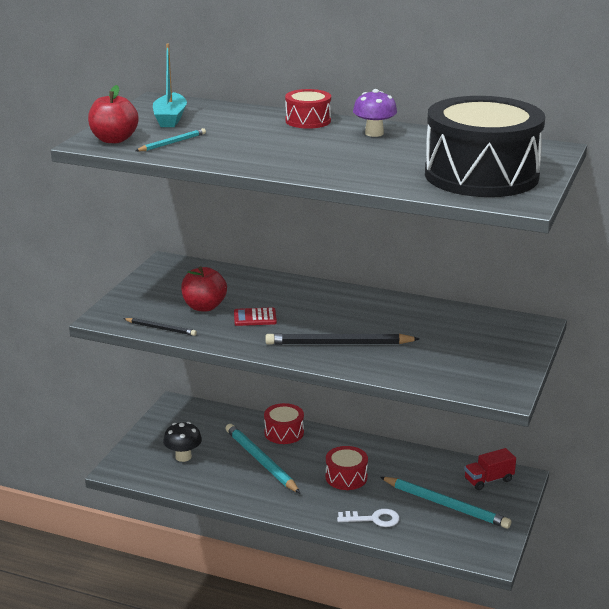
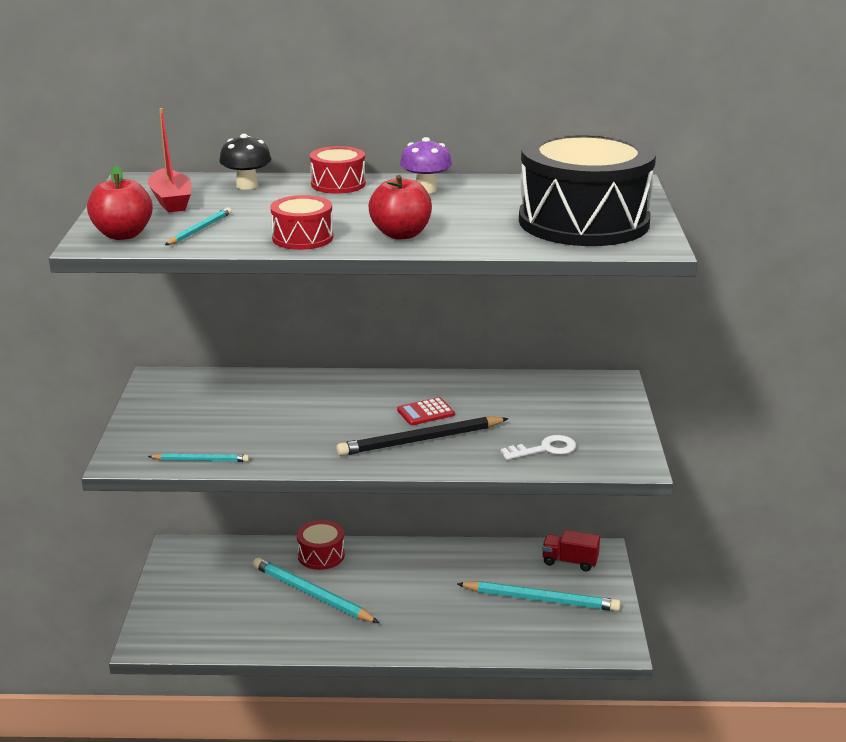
camera: 20 degrees left, 0 degrees up
black pencil [124,318,197,336] -> turquoise pencil [148,453,249,462]
turquoise boat [153,44,187,127] -> red boat [148,108,191,213]
black mushroom [163,422,202,462] -> black mushroom moved to [219,134,271,190]
red apple [181,266,227,312] -> red apple moved to [368,175,432,239]
red calculator [234,307,277,326] -> red calculator moved to [397,397,455,425]
red drum [326,446,368,490] -> red drum moved to [271,195,333,250]
white key [337,509,400,527] -> white key moved to [501,435,576,460]
red truck [464,448,516,490] -> red truck turned 60 degrees clockwise [542,530,600,571]

